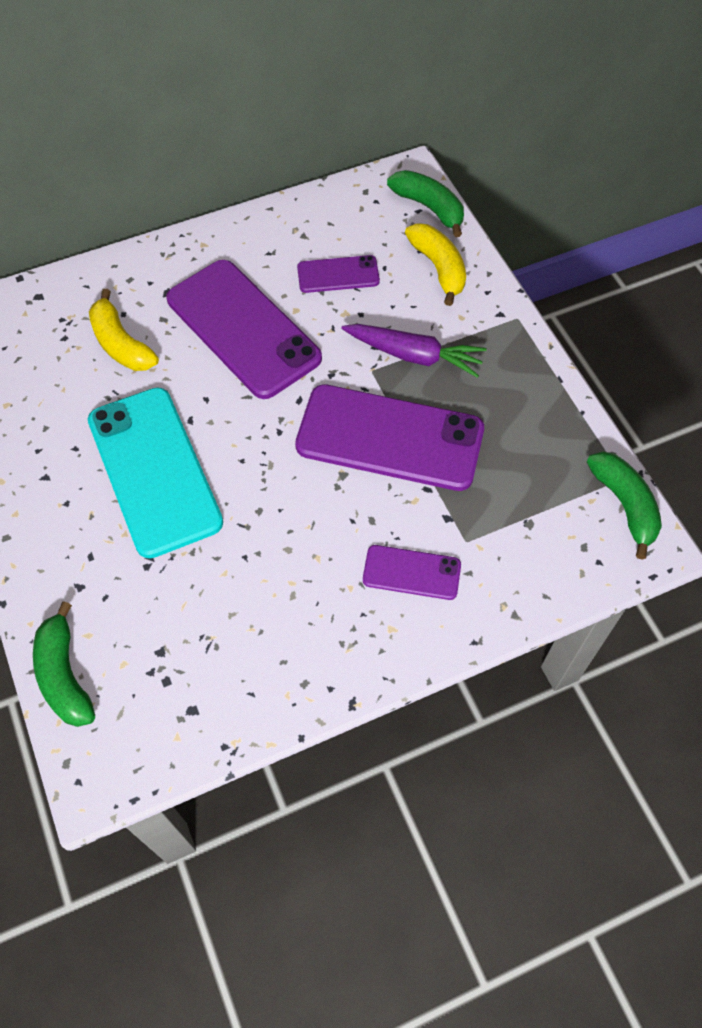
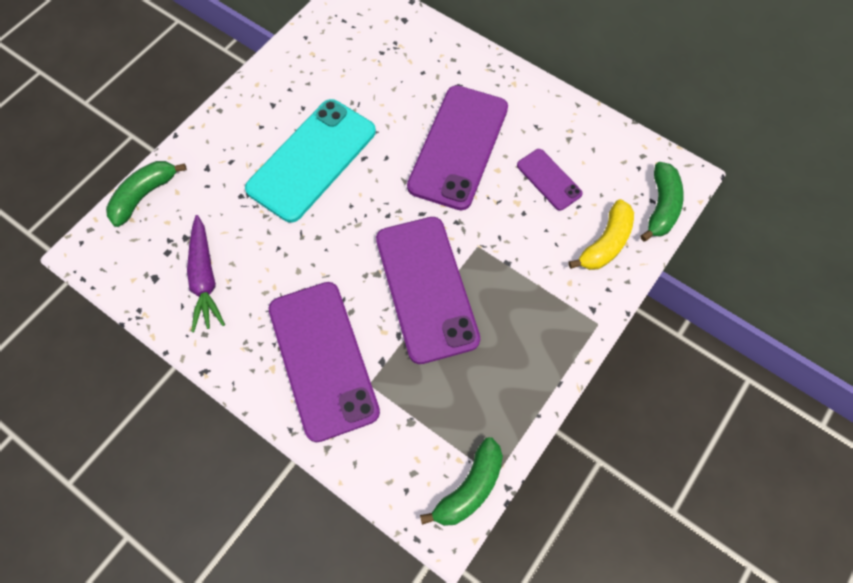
camera: 60 degrees right, 5 degrees up
yellow banana [89,289,159,371] -> none
purple carrot [341,324,487,378] -> purple carrot moved to [187,215,225,332]
purple phone [363,545,461,600] -> purple phone [268,282,380,442], size x2.03

